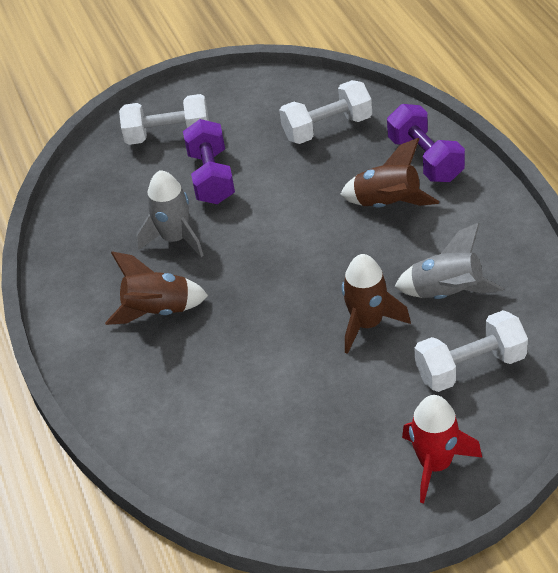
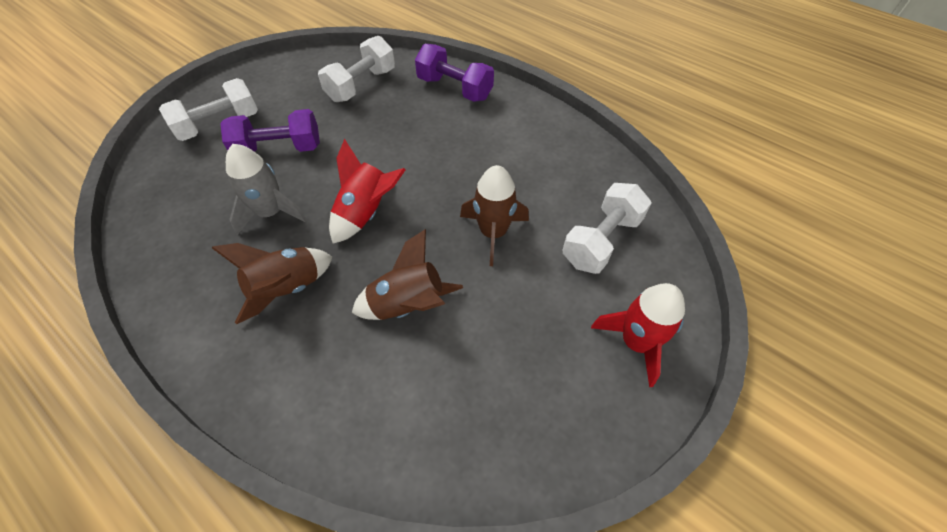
camera: 35 degrees left, 10 degrees up
purple dumbbell [183,119,235,204] -> purple dumbbell turned 60 degrees counterclockwise [220,109,320,152]
brown rocket [340,138,439,208] -> brown rocket moved to [352,229,463,320]
grey rocket [395,223,503,299] -> none
none -> red rocket [329,139,405,244]

